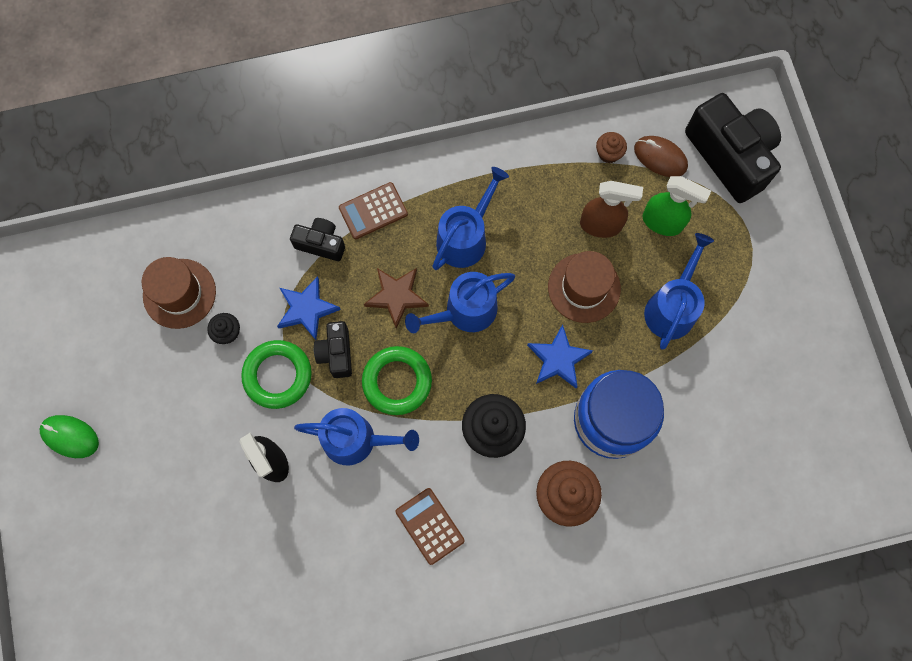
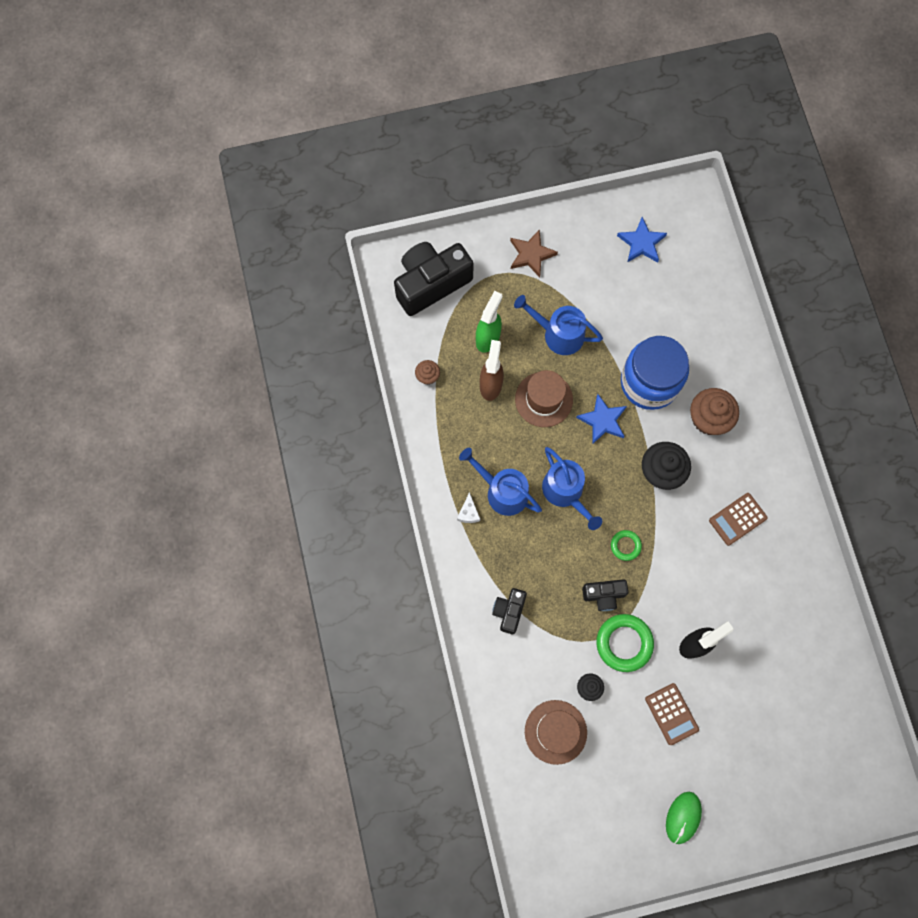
camera: 90 degrees left, 0 degrees up
blue star [277,276,341,340] -> blue star moved to [617,217,667,263]
blue watering can [294,408,419,465] -> none
brown calculator [339,182,408,239] -> brown calculator moved to [645,683,699,745]
green ring [362,346,432,415] -> green ring [611,530,642,561], size x0.55
brown star [364,268,429,329] -> brown star moved to [510,229,558,277]
brown mouse [634,136,688,177] -> none
none -> white cheese [457,492,480,523]

